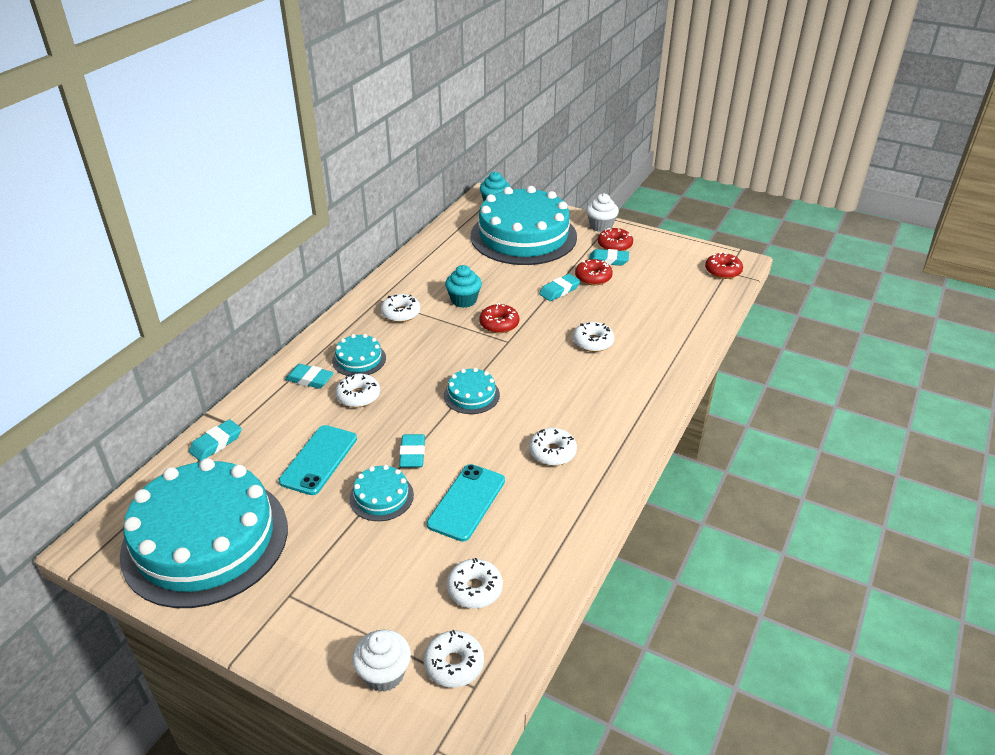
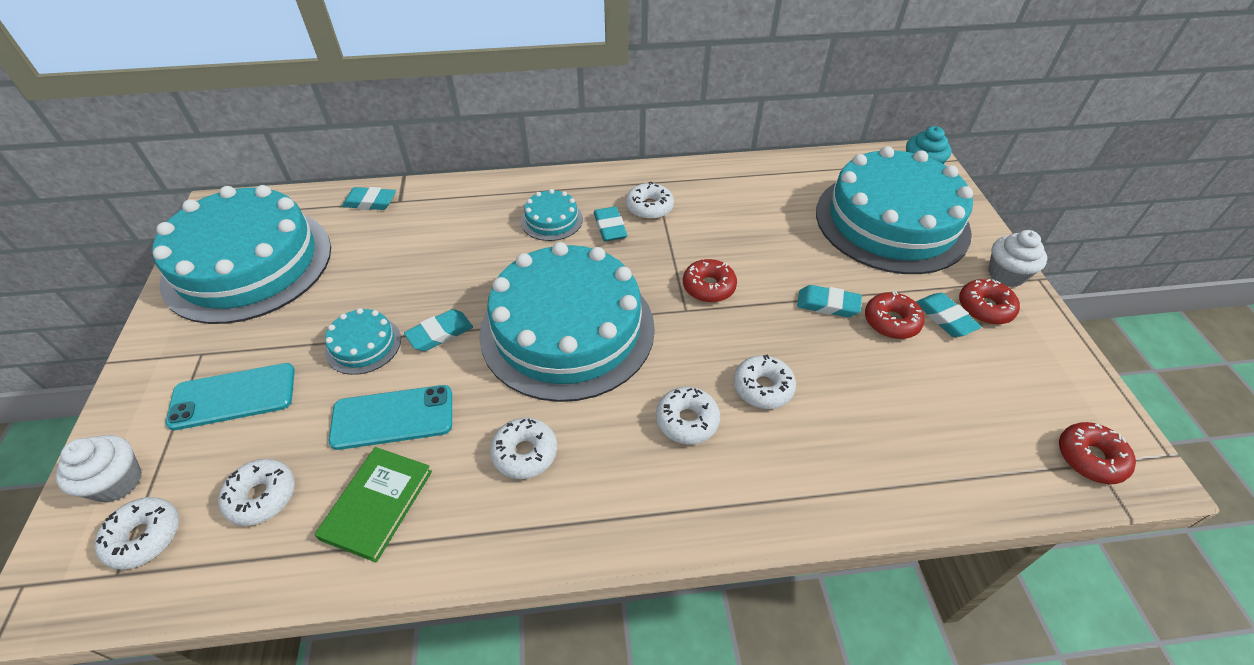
camera: 55 degrees right, 10 degrees up
turquoise phone [279,425,357,495] -> turquoise phone moved to [166,363,295,430]
turquoise eraser [285,364,334,389] -> turquoise eraser moved to [593,207,627,242]
white donut [335,374,380,407] -> white donut moved to [656,387,720,445]
turquoise cake [444,368,500,414] -> turquoise cake [479,242,655,402], size x2.41
turquoise cupcake [445,265,482,308] -> none
none -> green book [314,447,432,563]

